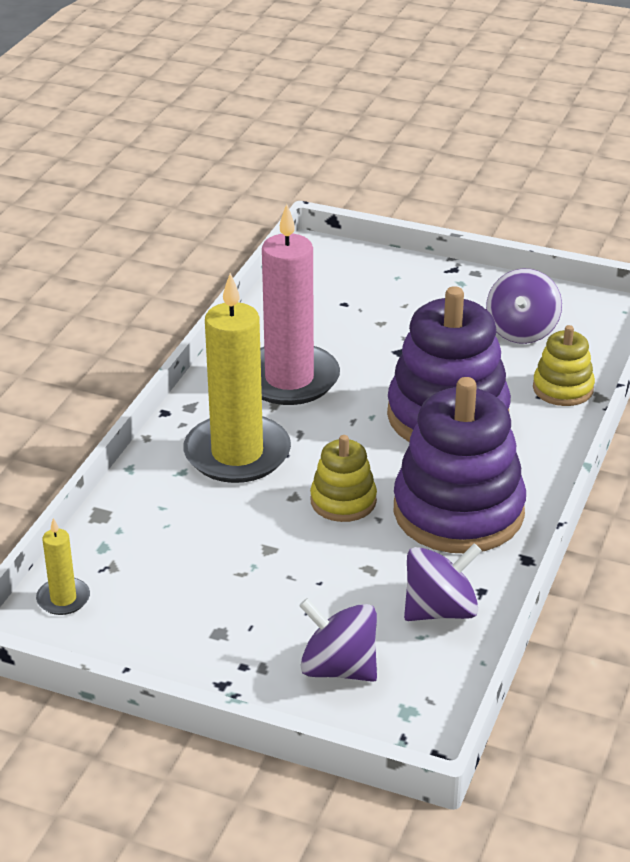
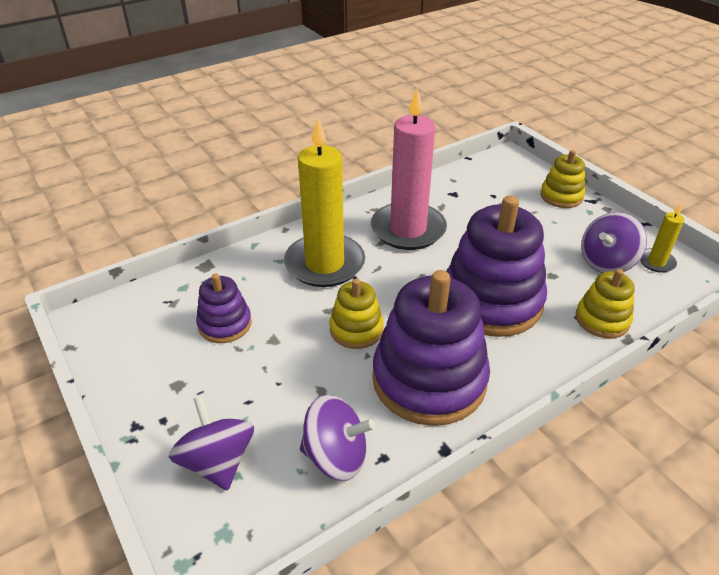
camera: 35 degrees right, 5 degrees up
yellow candle [36,518,90,615] -> yellow candle moved to [640,203,684,273]
none -> purple stacking toy [196,273,252,343]
none -> yellow stacking toy [540,150,585,208]

